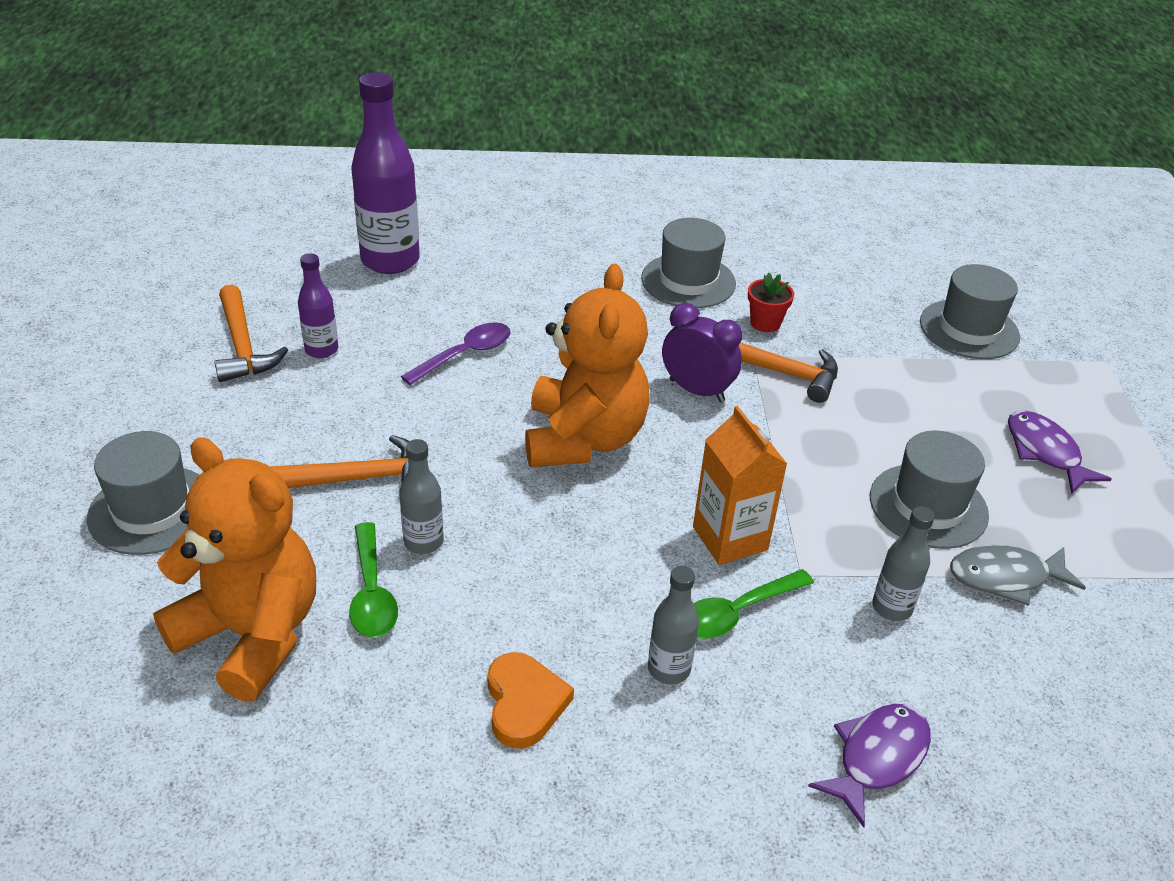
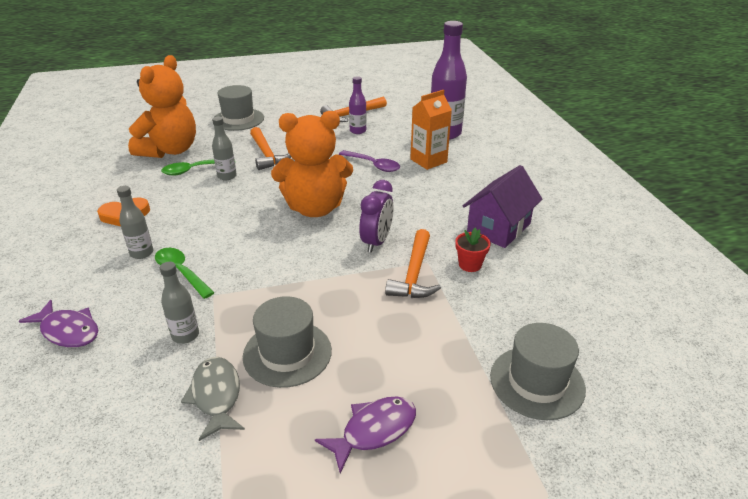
camera: 80 degrees right, 5 degrees down
grey hat [641,218,736,308] -> purple house [463,165,542,248]
orange carton [693,406,787,565] -> orange carton moved to [410,90,452,170]

